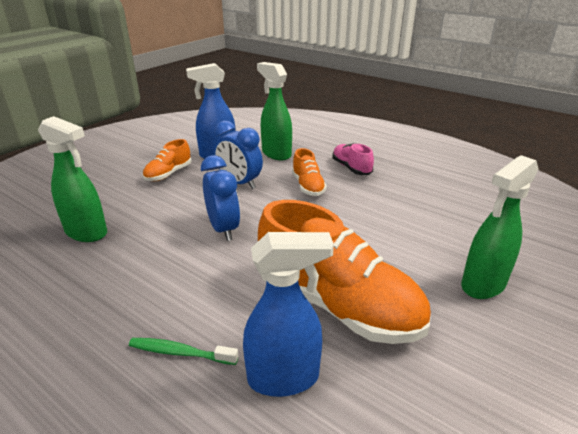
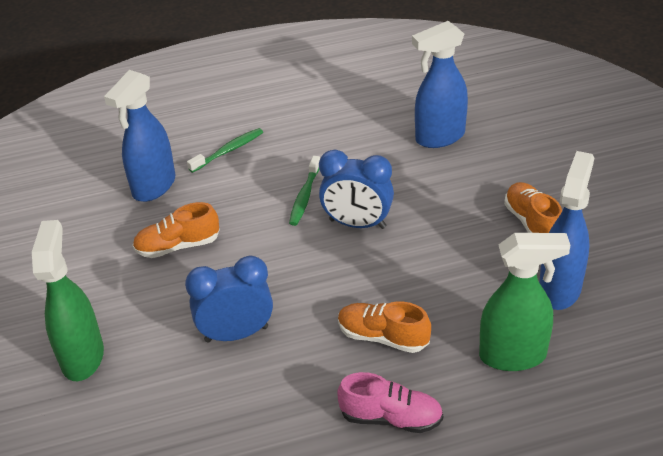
camera: 130 degrees right, 10 degrees up
green spray bottle [38,116,107,242] -> blue spray bottle [412,21,468,148]
blue clock [214,121,263,189] -> blue clock moved to [185,255,273,343]
orange shoe [258,200,431,344] -> orange shoe [132,202,219,258], size x0.48
none -> green toothbrush [289,156,320,226]

